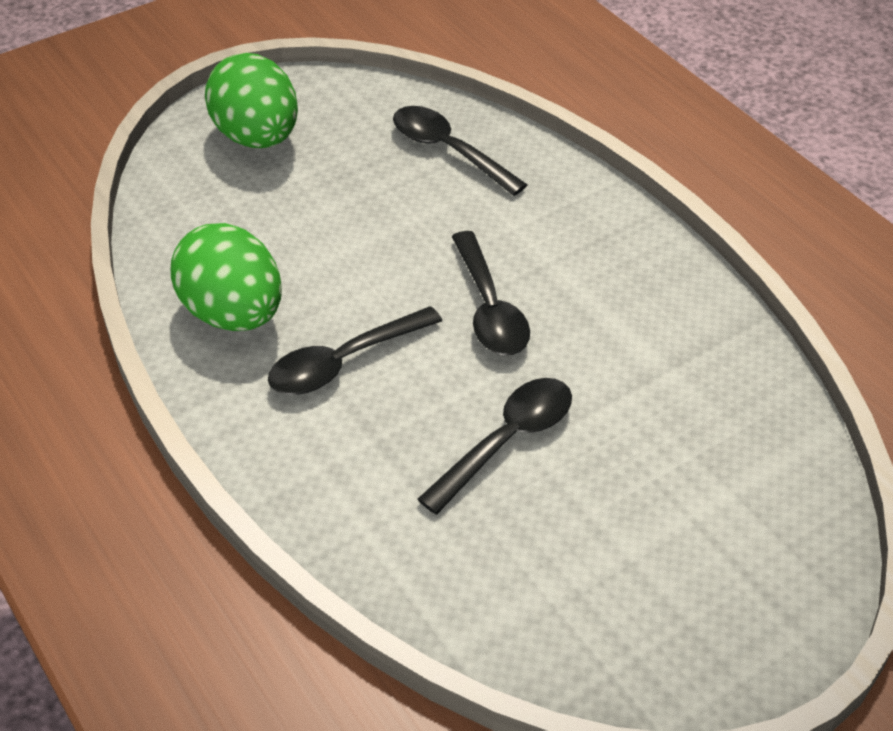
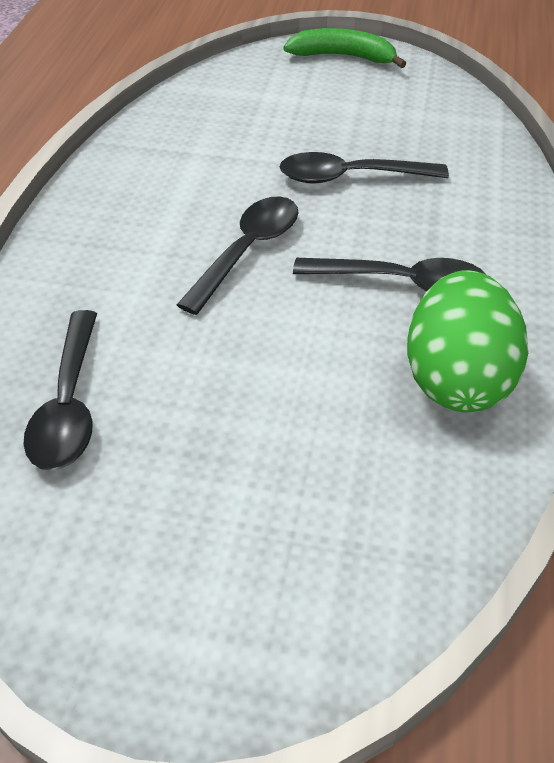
camera: 135 degrees left, 0 degrees up
green egg [205,53,298,148] -> none
none -> green banana [283,28,407,68]

